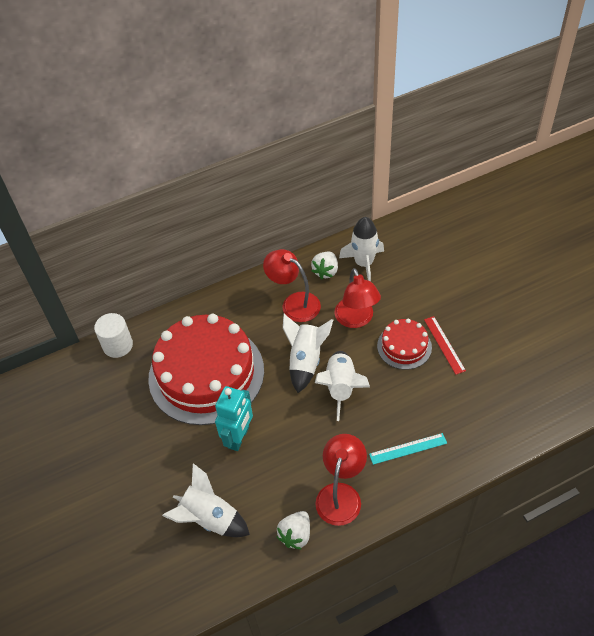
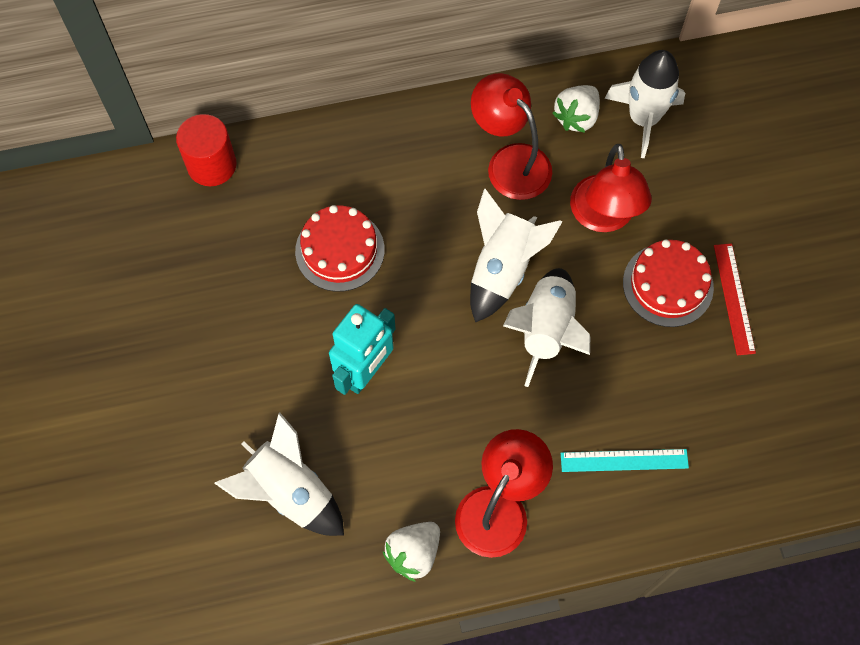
camera: 10 degrees right, 15 degrees up
white cylinder [94,313,133,358] -> red cylinder [176,114,237,186]
red cake [148,314,264,425] -> red cake [295,205,385,292], size x0.47

